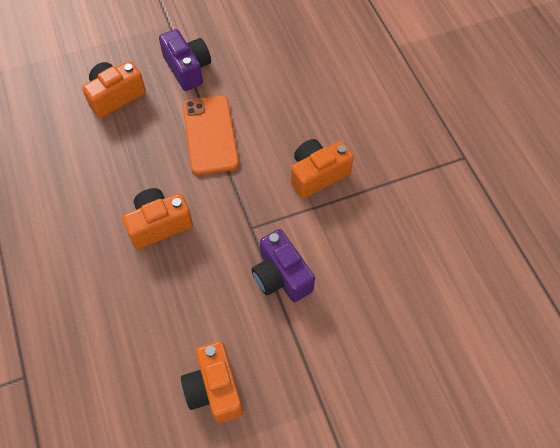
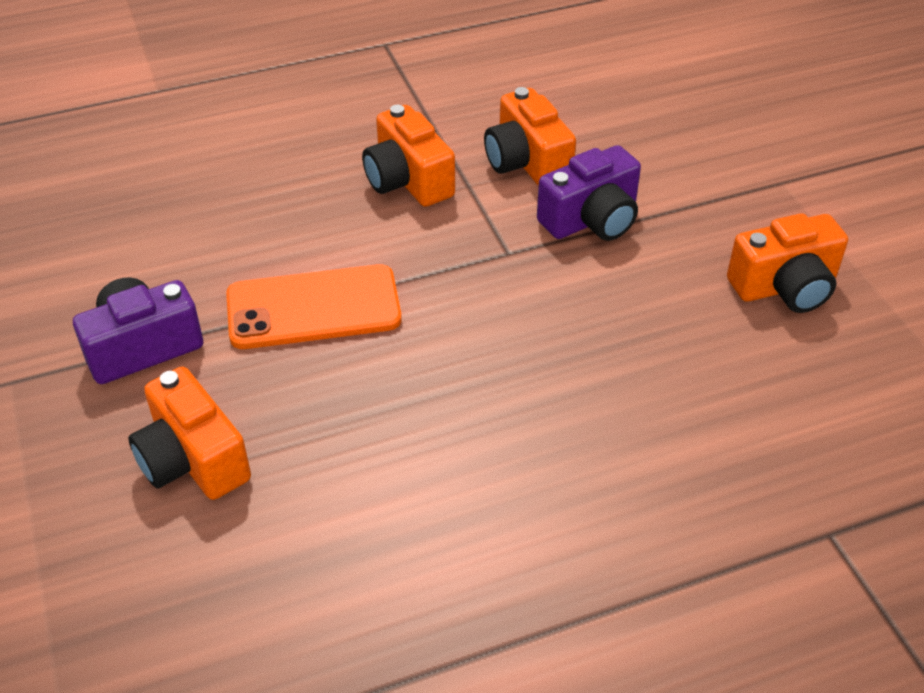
camera: 90 degrees left, 15 degrees down
orange camera [122,188,193,249] -> orange camera moved to [484,87,576,186]

